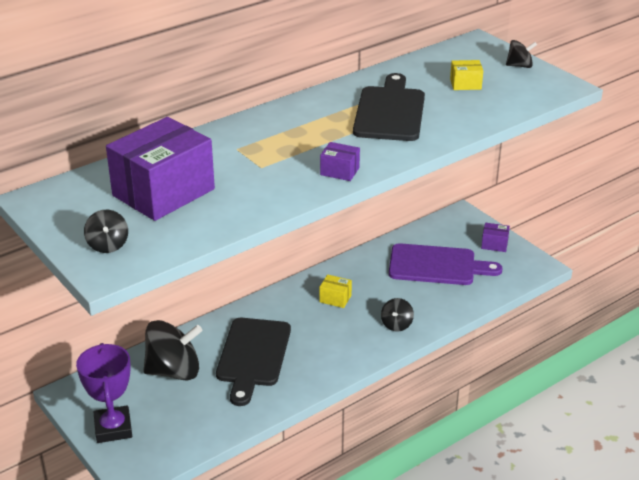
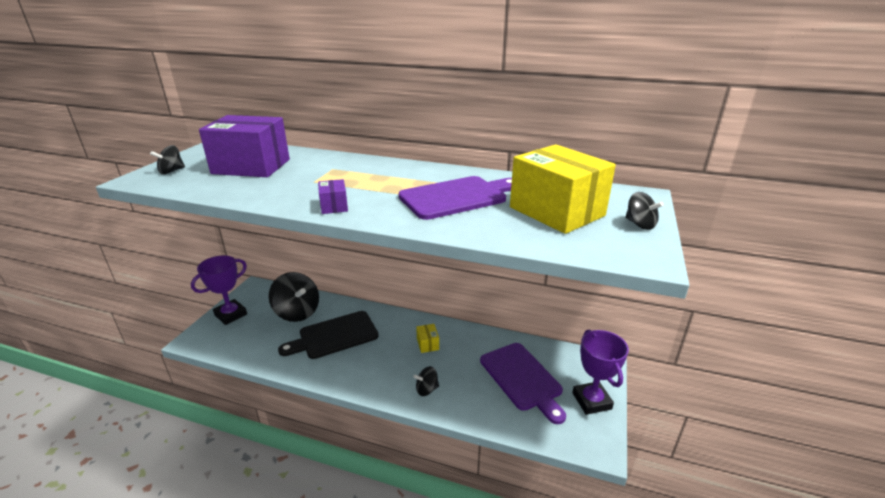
camera: 55 degrees right, 5 degrees down
black cutting board [353,73,425,141] -> purple cutting board [398,176,512,220]
yellow box [450,60,483,90] -> yellow box [510,144,616,234], size x2.38
purple box [481,223,510,252] -> purple trophy [572,329,629,415]

